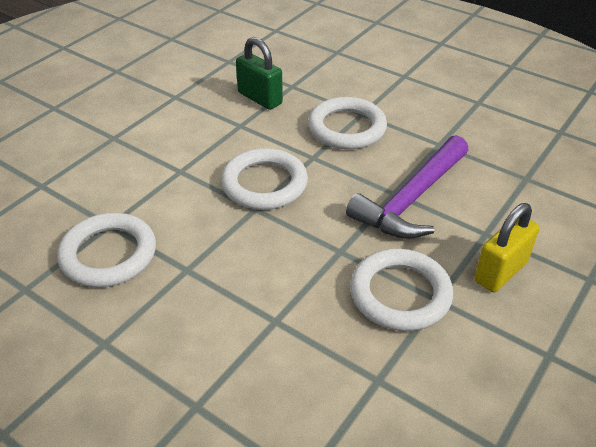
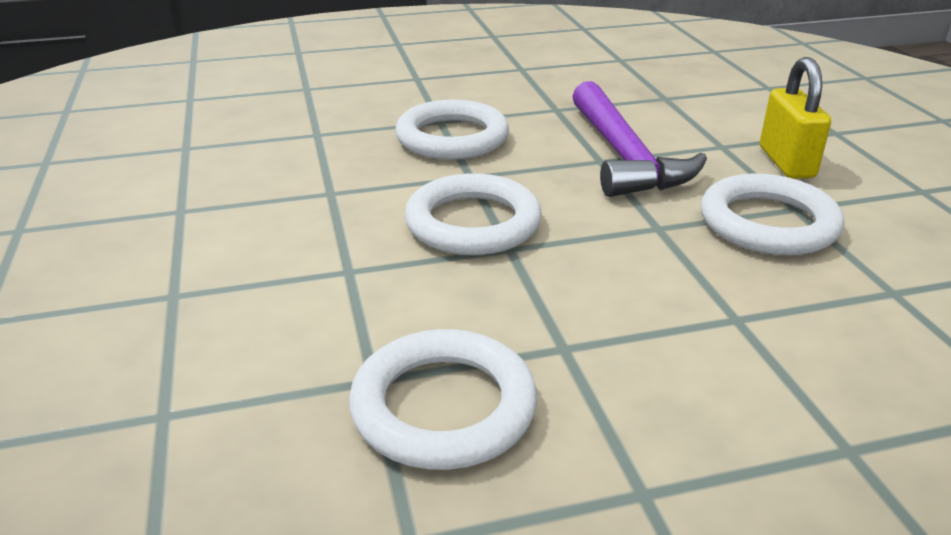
camera: 50 degrees left, 10 degrees down
green padlock [236,37,283,110] -> none

